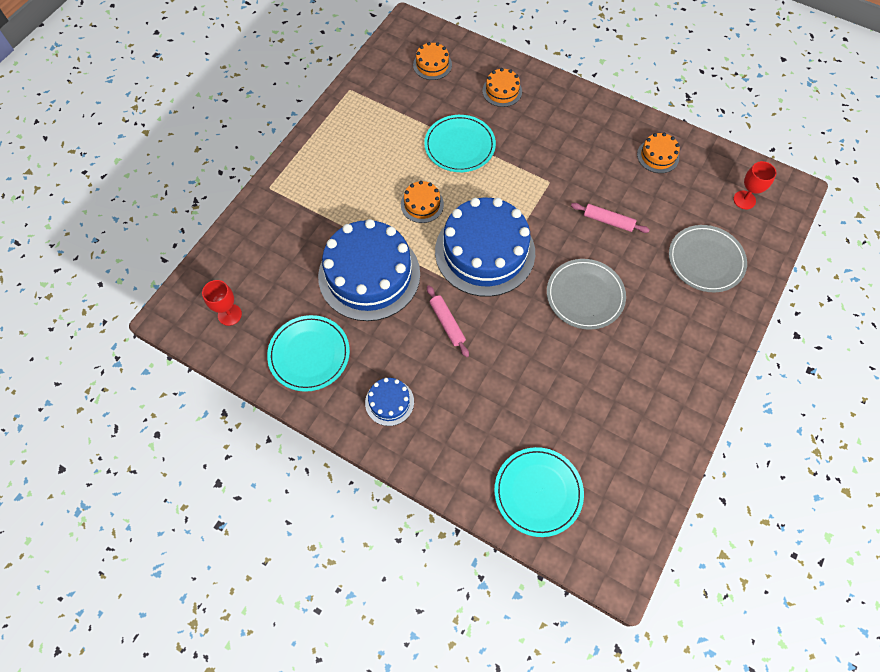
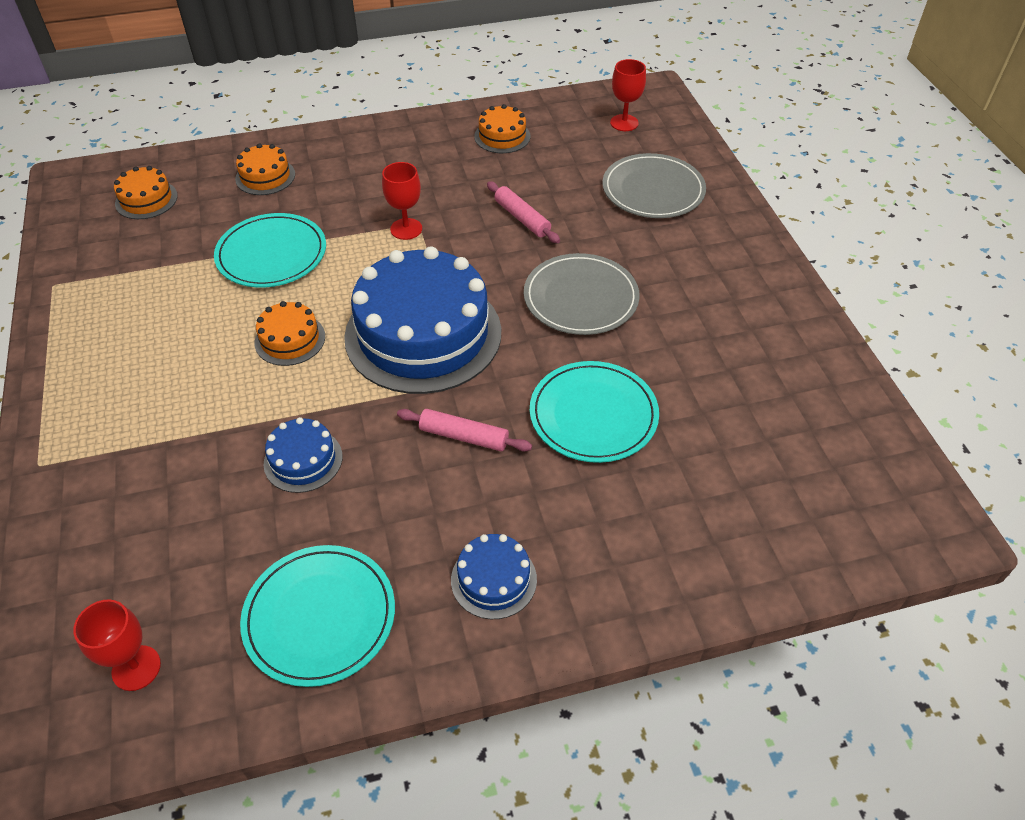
camera: 45 degrees left, 15 degrees down
blue cake [318,219,420,321] -> blue cake [264,417,343,493], size x0.44
turquoise plate [494,447,584,537] -> turquoise plate moved to [530,361,659,463]
pink rolling pin [571,203,650,233] -> pink rolling pin turned 75 degrees clockwise [487,181,560,243]
none -> red goblet [382,162,422,240]

